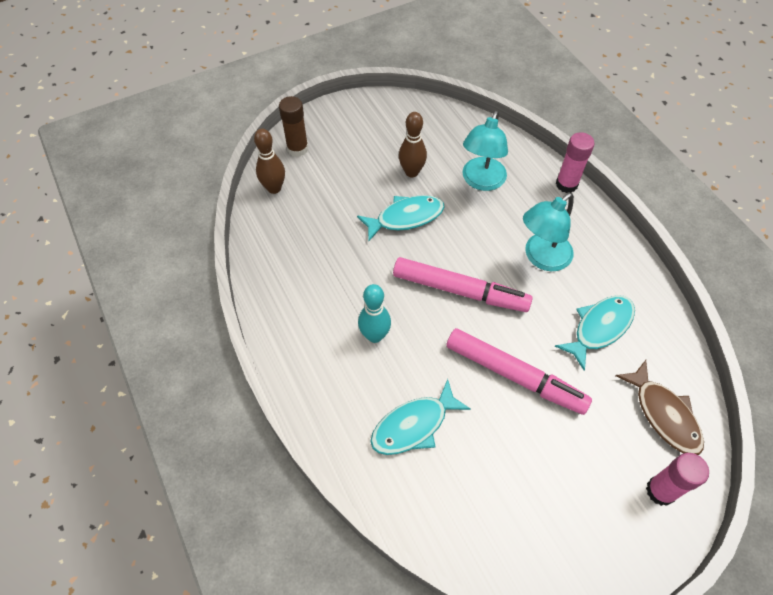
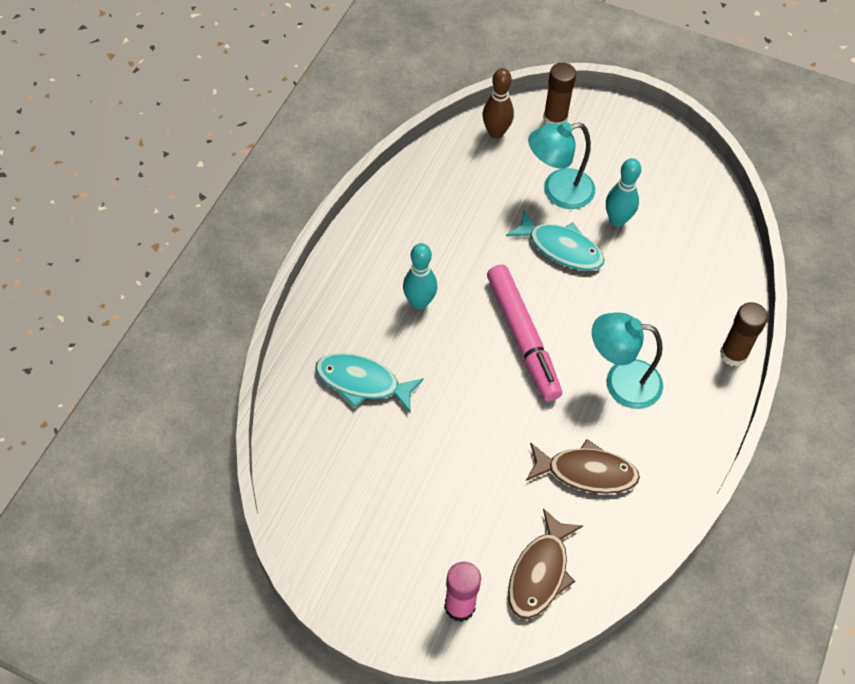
camera: 50 degrees right, 0 degrees up
brown bowling pin [399,112,427,177] -> turquoise bowling pin [606,158,641,227]
pink marker [446,328,592,415] -> none
turquoise lamp [463,111,508,191] -> turquoise lamp moved to [528,122,595,209]
turquoise fish [555,295,635,371] -> brown fish [526,439,640,494]
pink glue stick [556,132,595,193] -> brown glue stick [720,302,768,367]

